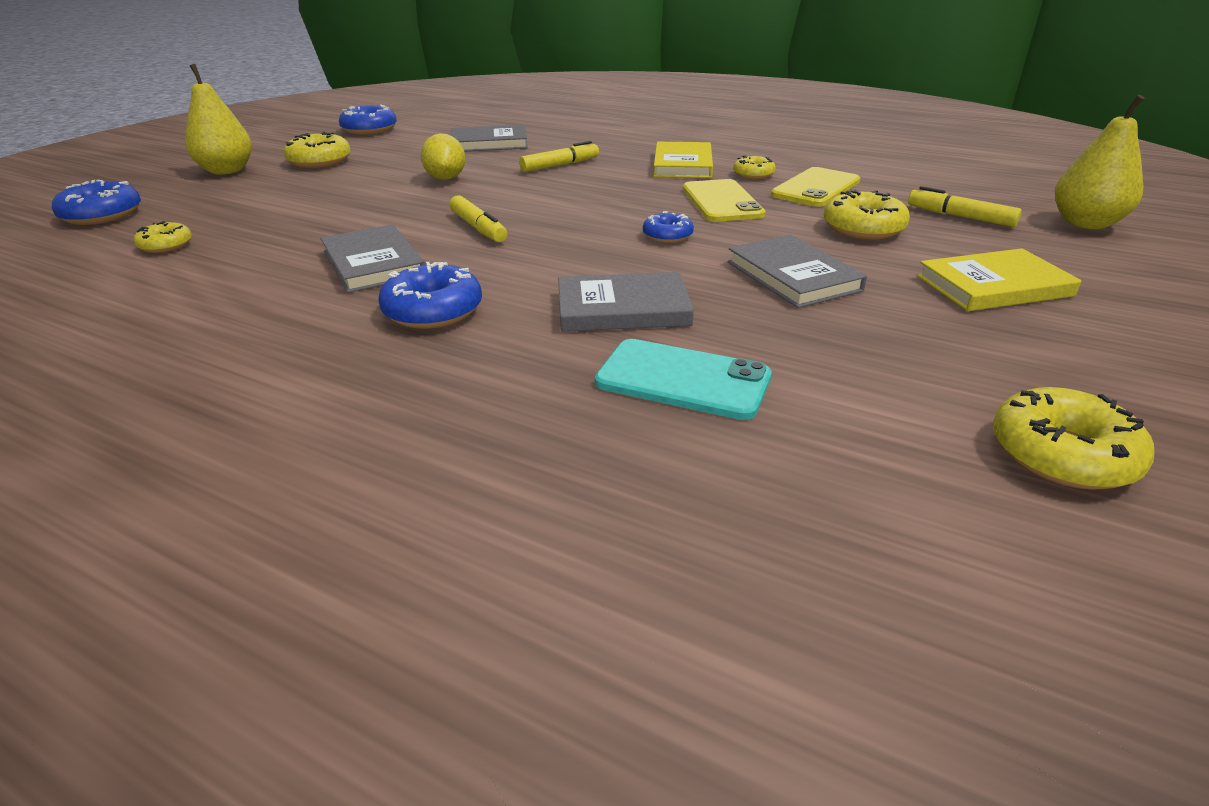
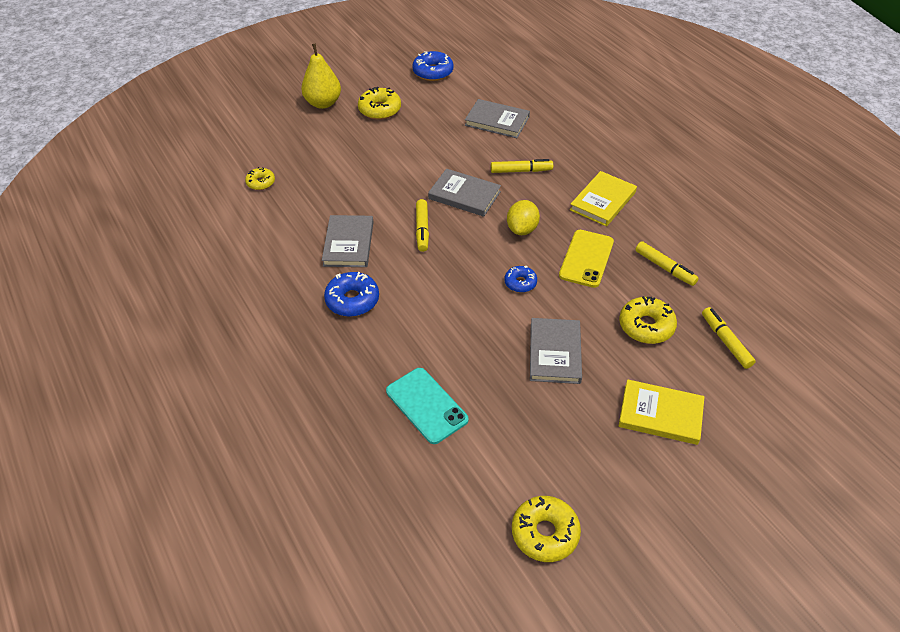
camera: 30 degrees right, 15 degrees up
blue donut [52,180,141,225] -> none
yellow lemon [420,134,465,180] -> yellow lemon moved to [507,200,540,235]
grey book [558,272,694,332] -> grey book moved to [428,169,501,217]
yellow donut [733,156,776,179] -> none
yellow phone [771,167,860,207] -> yellow marker [636,241,699,286]
yellow pear [1055,94,1145,229] -> none

